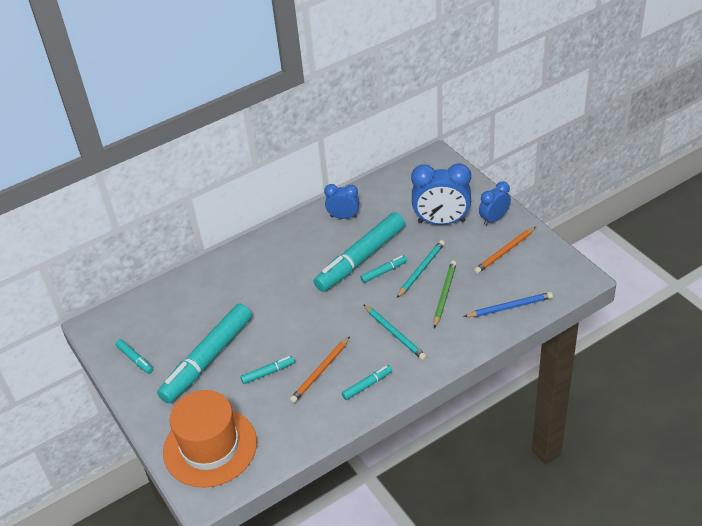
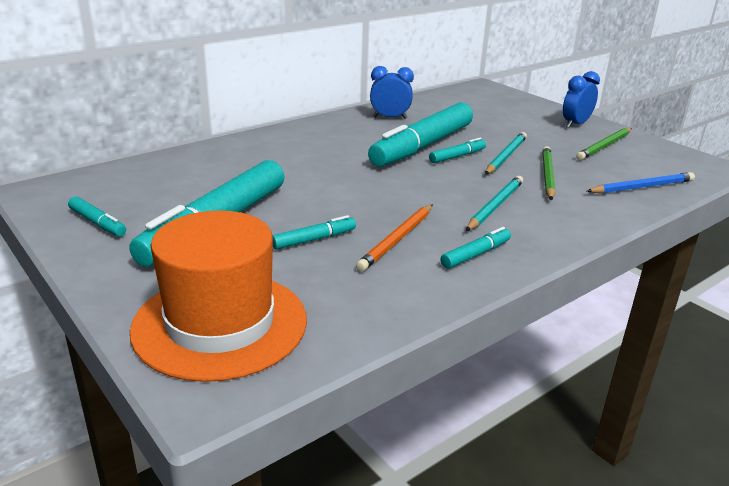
camera: 10 degrees left, 15 degrees down
turquoise pencil [363,304,427,360] -> turquoise pencil turned 105 degrees counterclockwise [466,176,523,231]
blue clock [411,163,471,225] -> none
orange pencil [474,227,536,274] -> green pencil [576,128,632,160]

